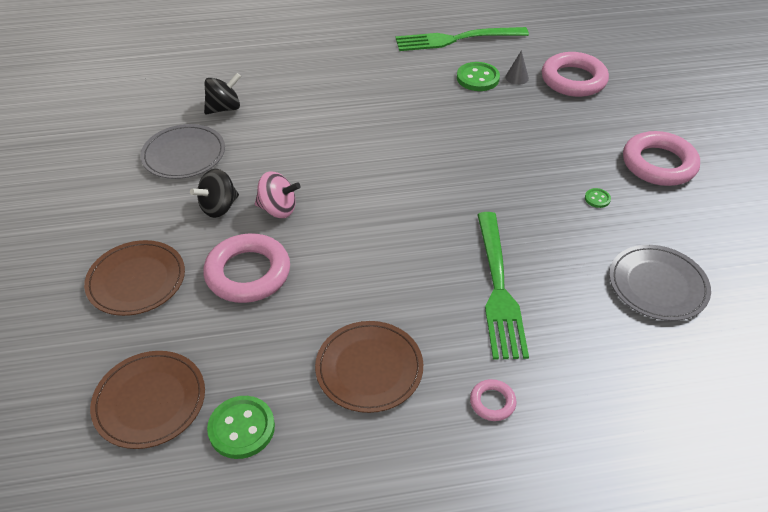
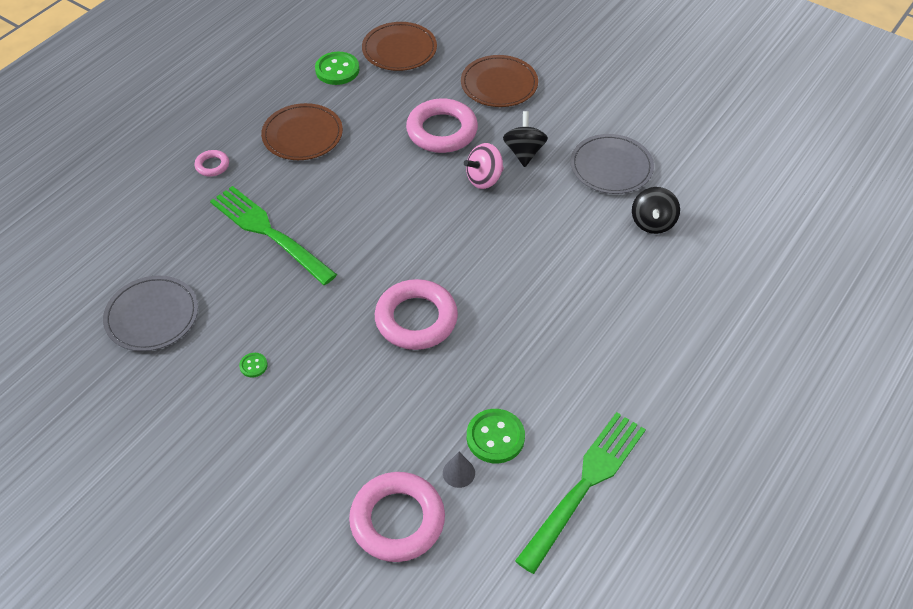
camera: 135 degrees right, 5 degrees up
pink ring [623,131,700,186] -> pink ring moved to [375,279,458,350]

